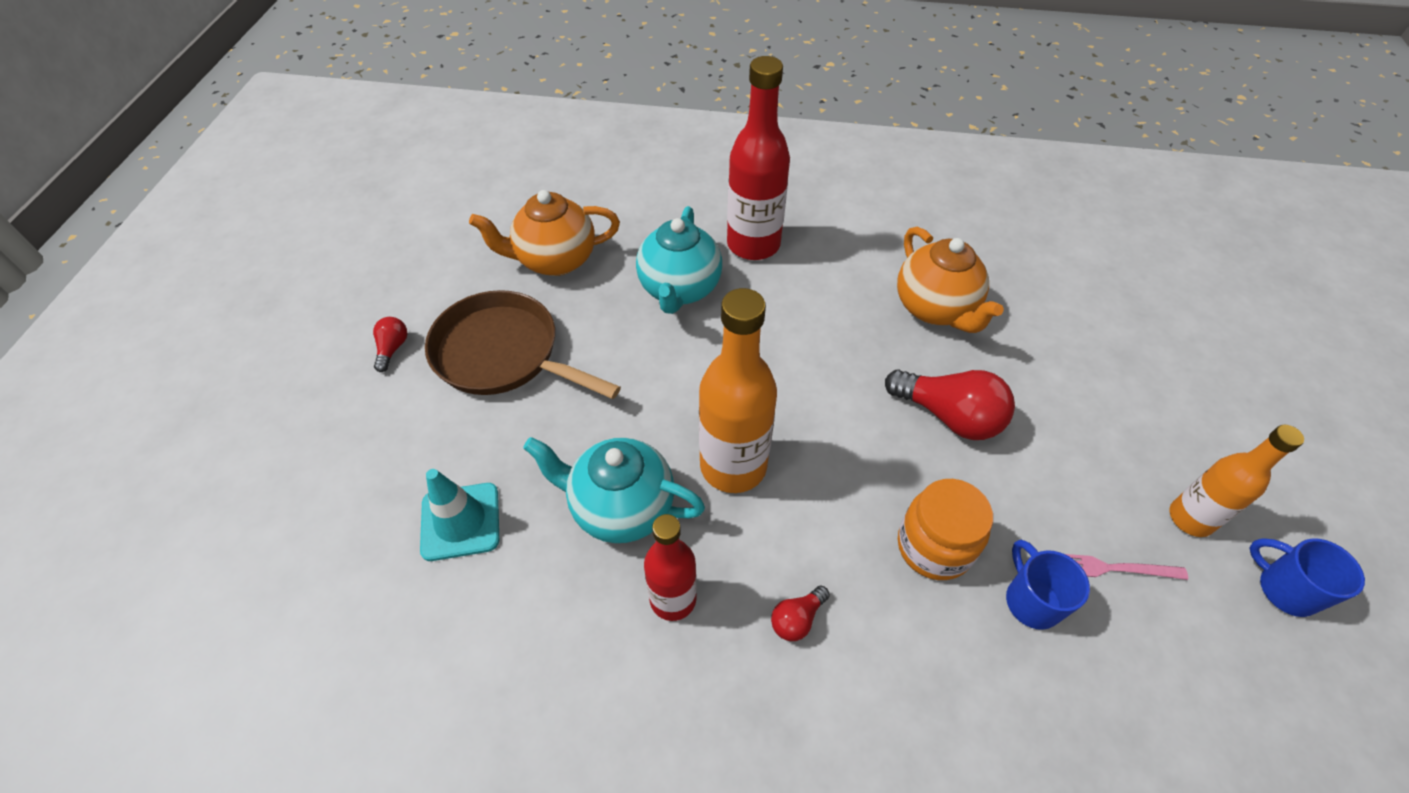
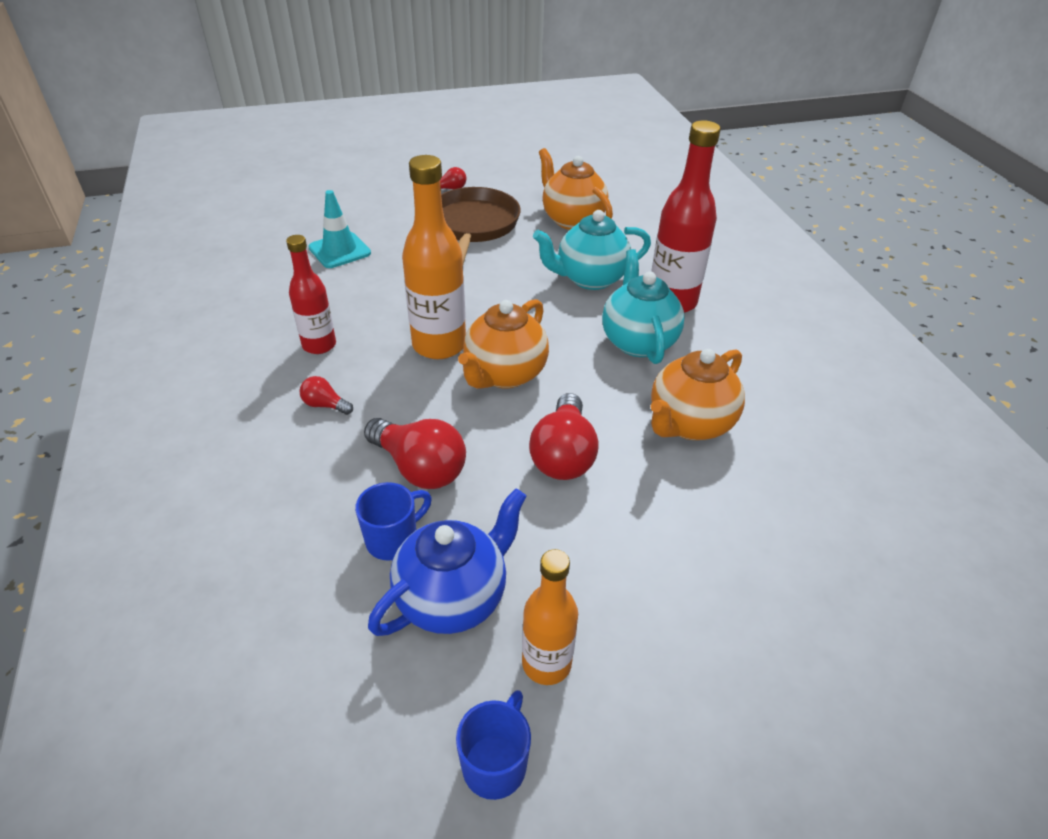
camera: 65 degrees right, 10 degrees down
turquoise teapot [523,437,705,543] -> turquoise teapot moved to [602,249,685,364]
orange jar [898,479,993,580] -> red light bulb [364,418,466,489]
pink fork [1065,554,1188,580] -> blue teapot [368,488,527,636]
none -> orange teapot [458,299,549,389]

